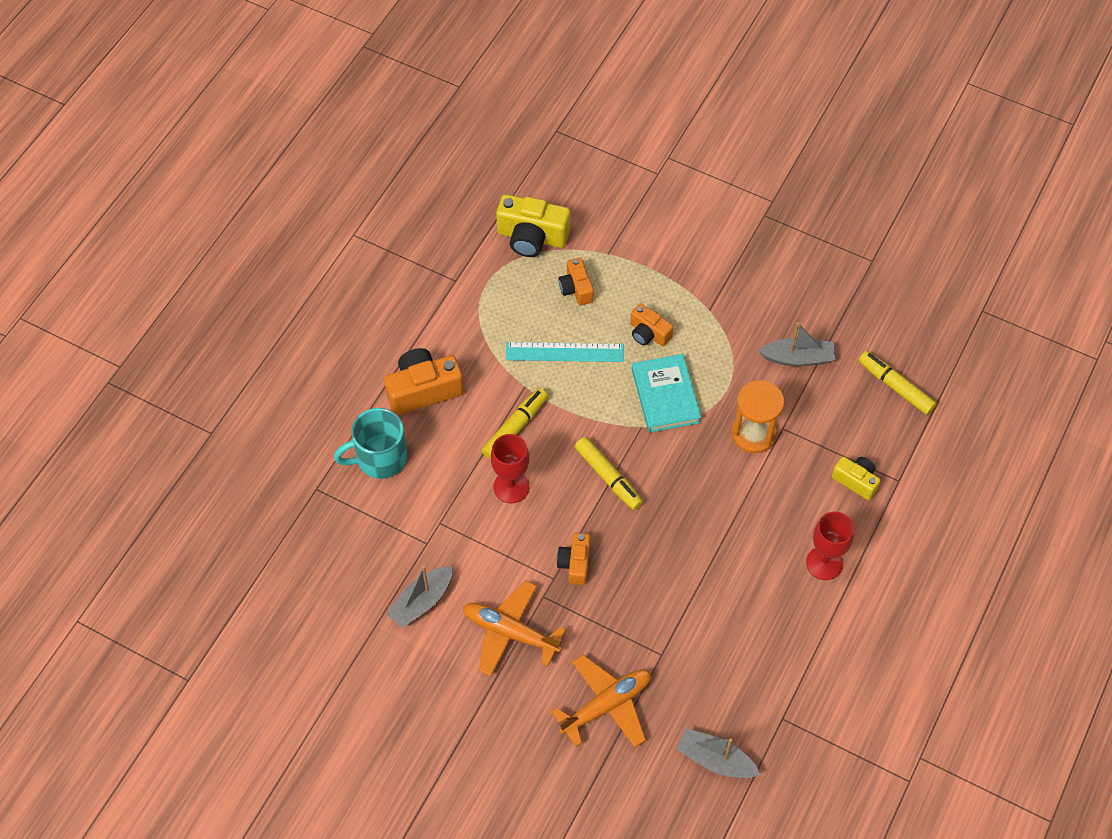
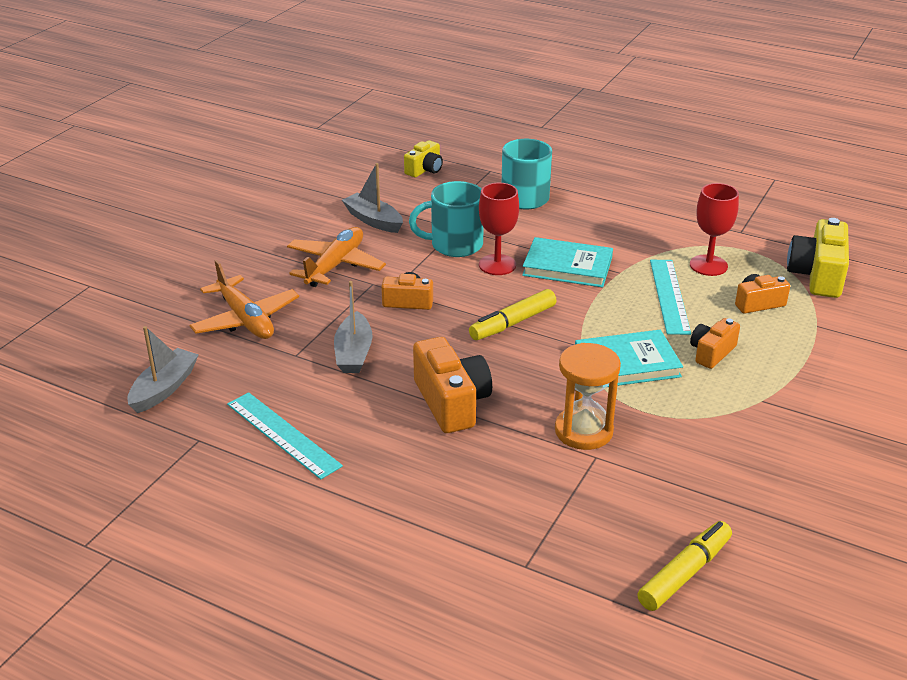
camera: 90 degrees right, 25 degrees down
orange camera [384,348,464,415] -> orange camera moved to [413,337,492,433]
yellow marker [482,388,548,460] -> turquoise book [522,237,613,288]
grey boat [758,322,835,366] -> grey boat moved to [334,281,372,373]
red goblet [806,511,854,580] -> red goblet moved to [690,183,739,276]
yellow camera [832,456,881,500] -> yellow camera moved to [404,140,443,177]
none -> turquoise ruler [227,392,343,479]
none -> turquoise mug [409,181,484,257]

